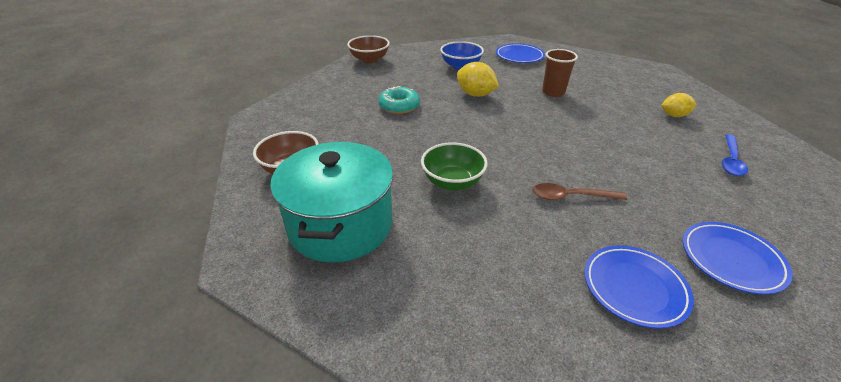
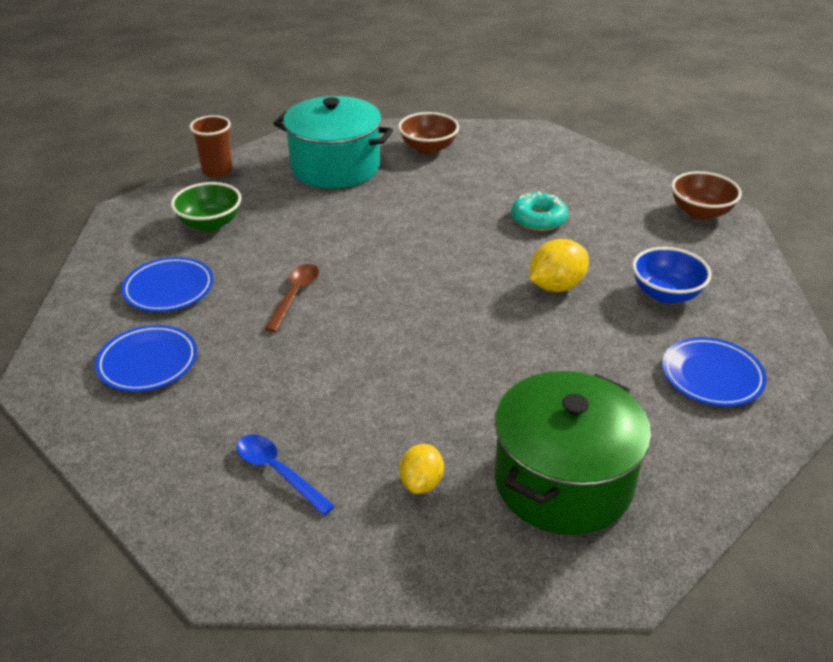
camera: 105 degrees right, 0 degrees up
green bowl [421,142,488,191] -> green bowl moved to [171,182,241,232]
brown cup [542,49,578,97] -> brown cup moved to [190,115,233,178]
none -> green pot [494,371,651,535]

